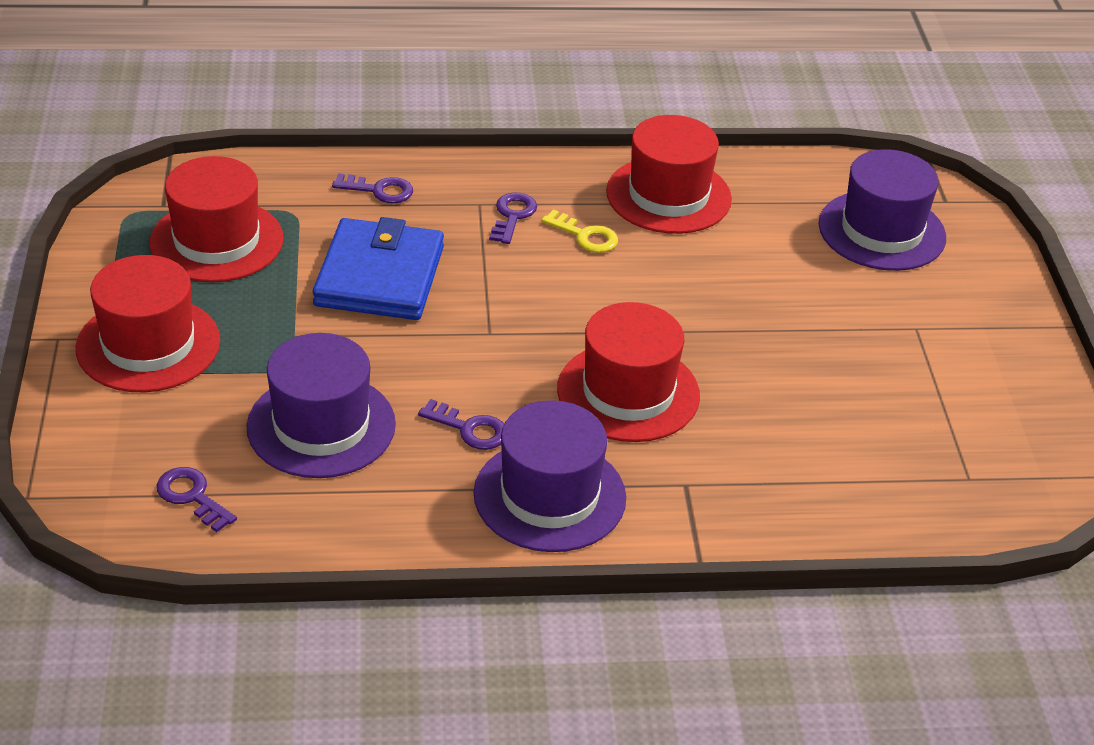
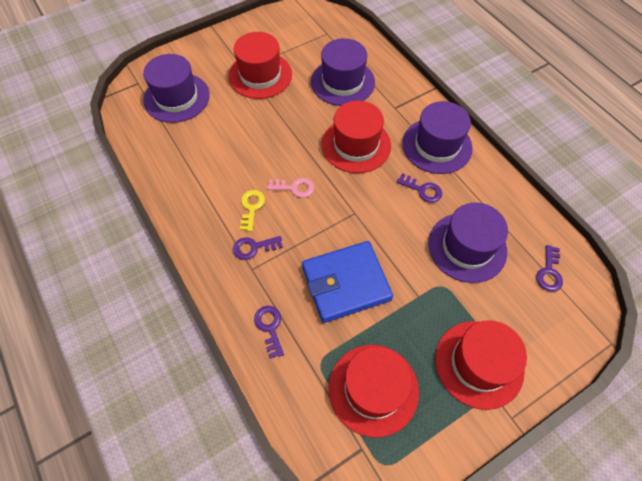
camera: 115 degrees left, 20 degrees up
purple key [418,399,504,450] -> purple key turned 120 degrees clockwise [397,173,442,203]
red hat [606,115,732,234] -> red hat moved to [228,32,292,99]
none -> pink key [267,178,314,198]
none -> purple hat [311,38,375,106]

